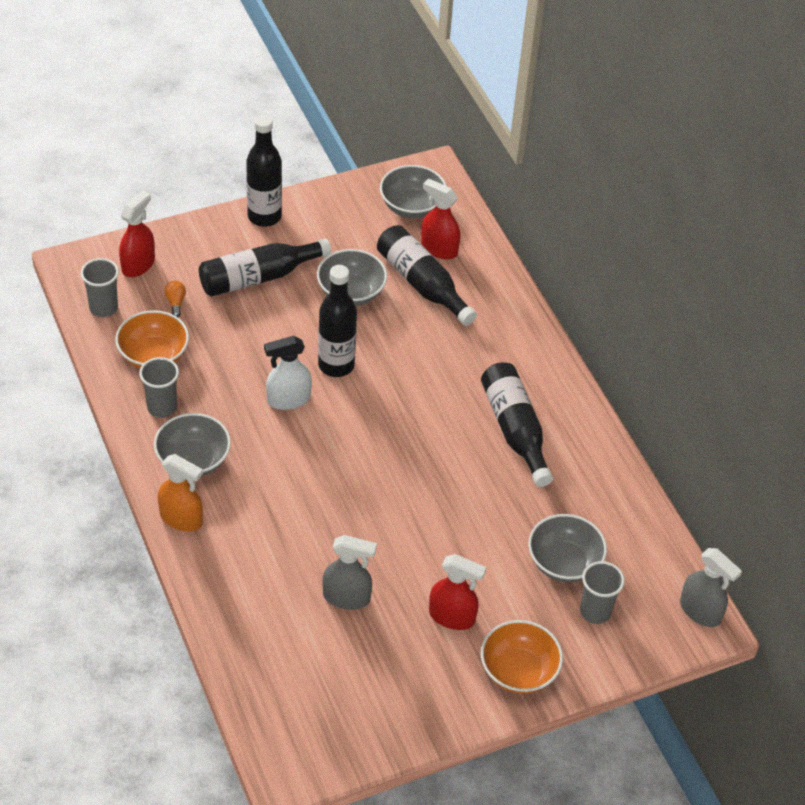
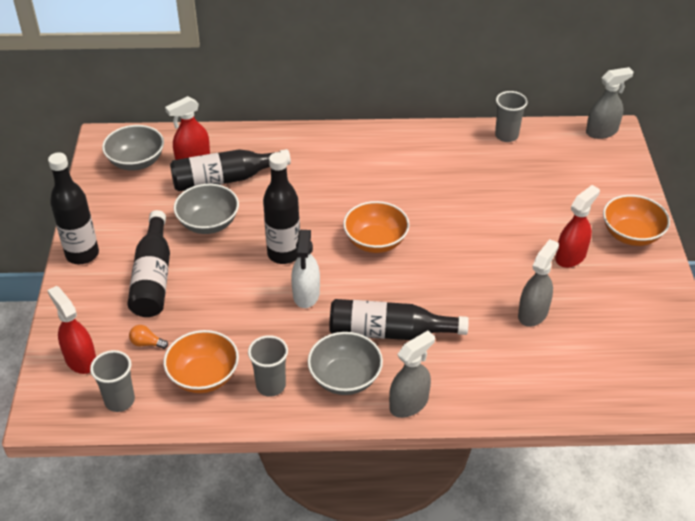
camera: 65 degrees left, 5 degrees down
orange spray bottle [158,454,203,532] -> grey spray bottle [389,331,435,418]
black bottle [481,362,553,487] -> black bottle moved to [329,299,469,340]
grey bowl [528,514,607,582] -> none
grey cup [580,561,625,624] -> grey cup moved to [495,91,528,142]
none -> orange bowl [343,201,410,253]

